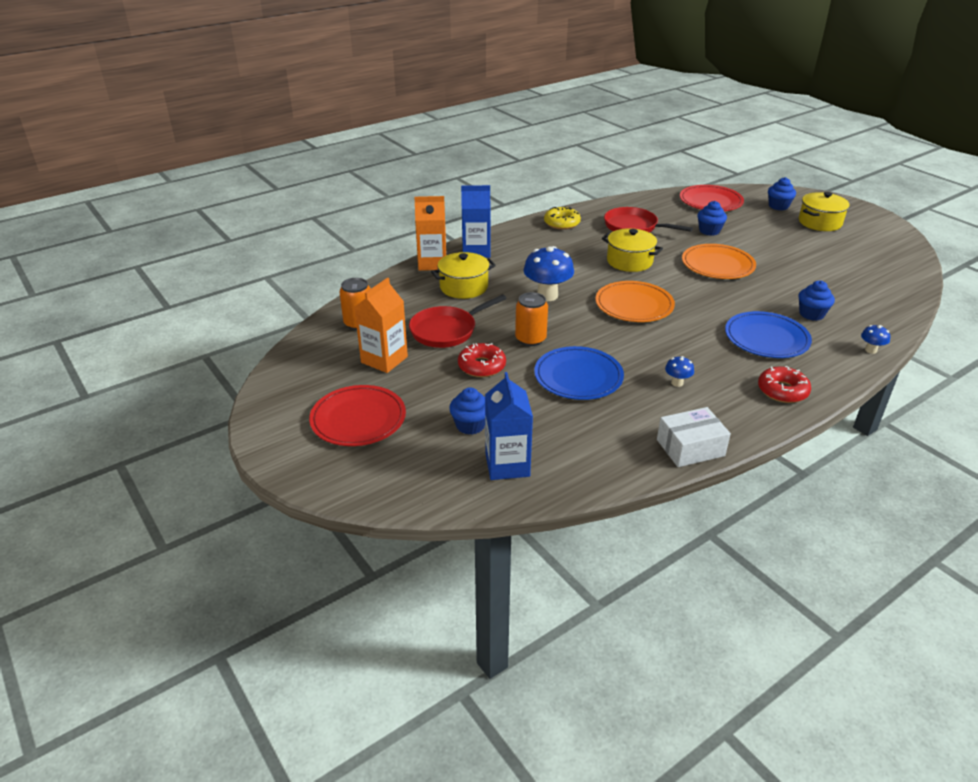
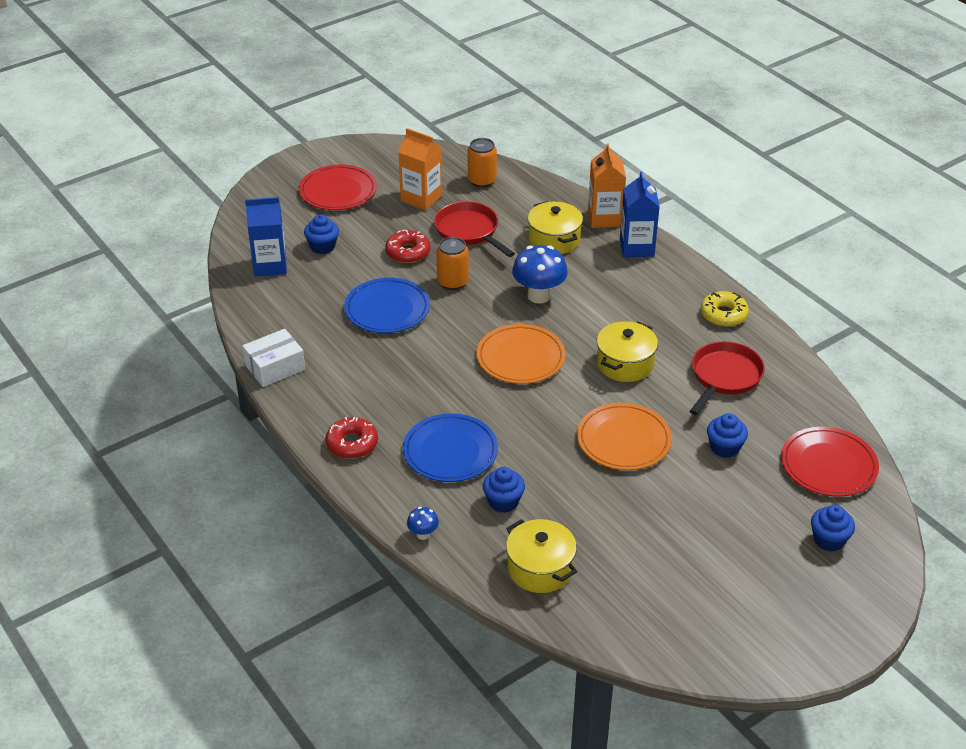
camera: 90 degrees right, 5 degrees up
white box [657,407,731,467] -> white box turned 75 degrees clockwise [242,329,305,387]
blue mushroom [665,356,694,387] -> none
yellow pot [799,192,850,231] -> yellow pot moved to [506,519,577,593]

